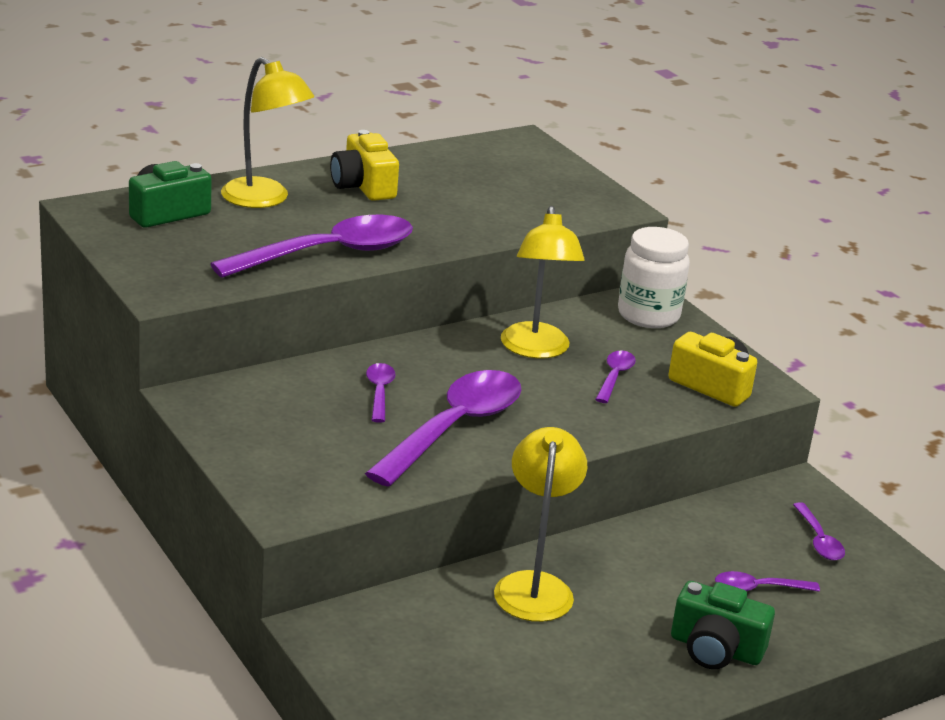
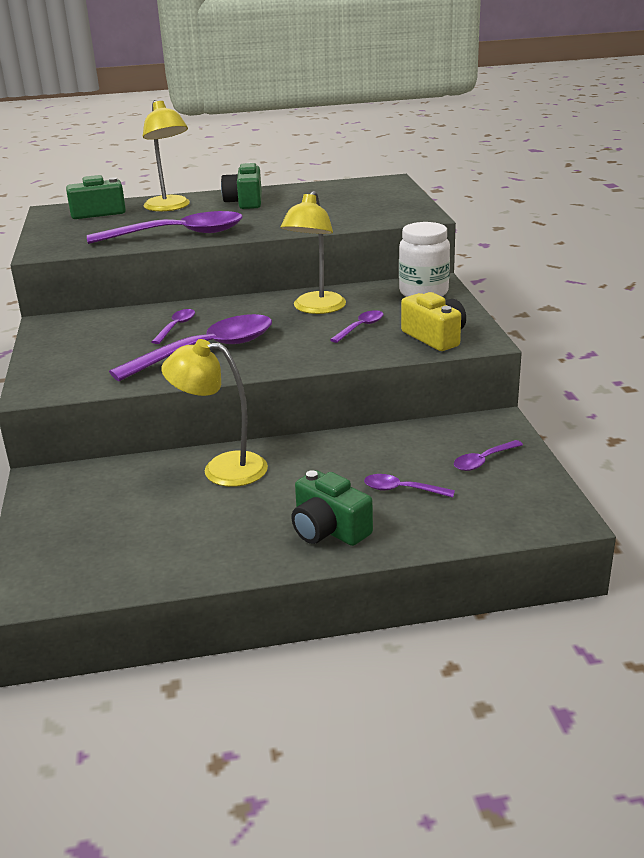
camera: 25 degrees right, 0 degrees up
yellow camera [330,130,399,201] -> green camera [221,163,262,209]
yellow lamp [494,427,587,622] -> yellow lamp turned 105 degrees counterclockwise [161,339,268,487]
purple spoon [793,502,845,561] -> purple spoon turned 45 degrees clockwise [454,440,523,471]

